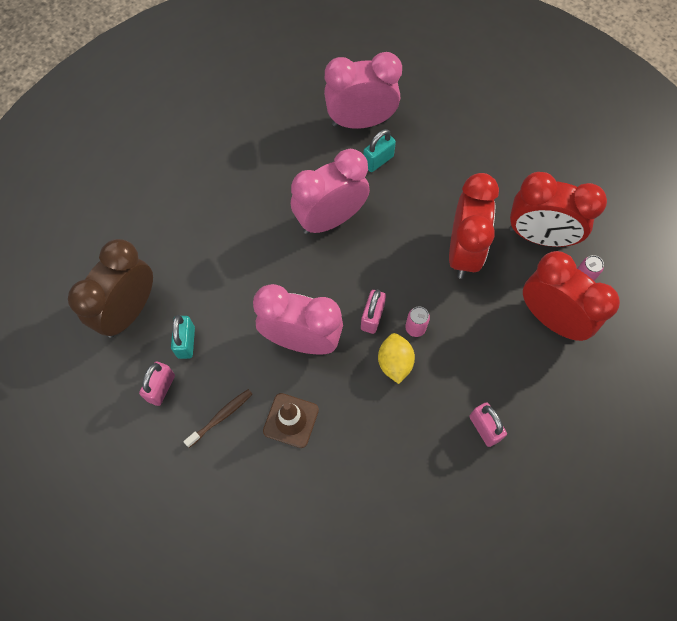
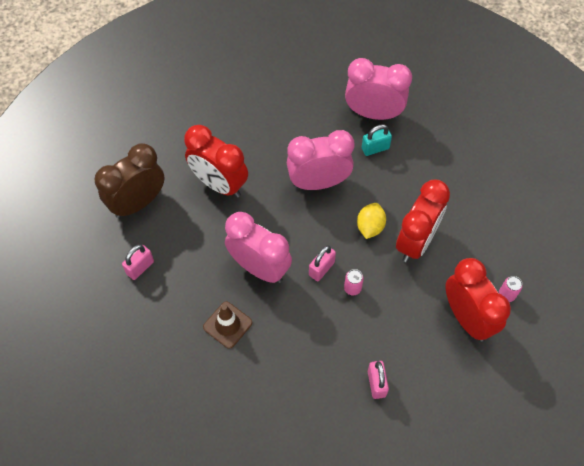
camera: 20 degrees right, 5 degrees down
turquoise padlock [171,315,195,359] -> none
brown toothbrush [183,389,252,448] -> none
yellow lemon [378,333,415,384] -> yellow lemon moved to [357,203,386,239]
red clock [510,172,607,247] -> red clock moved to [184,125,248,197]

